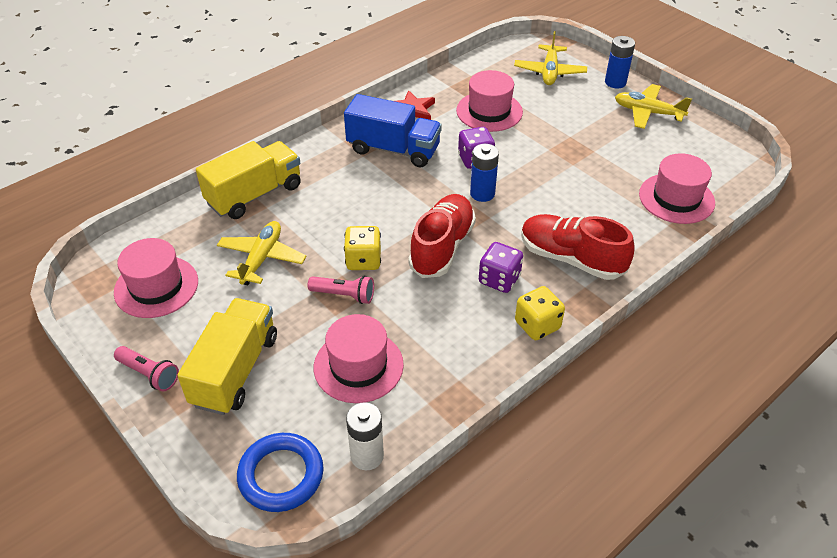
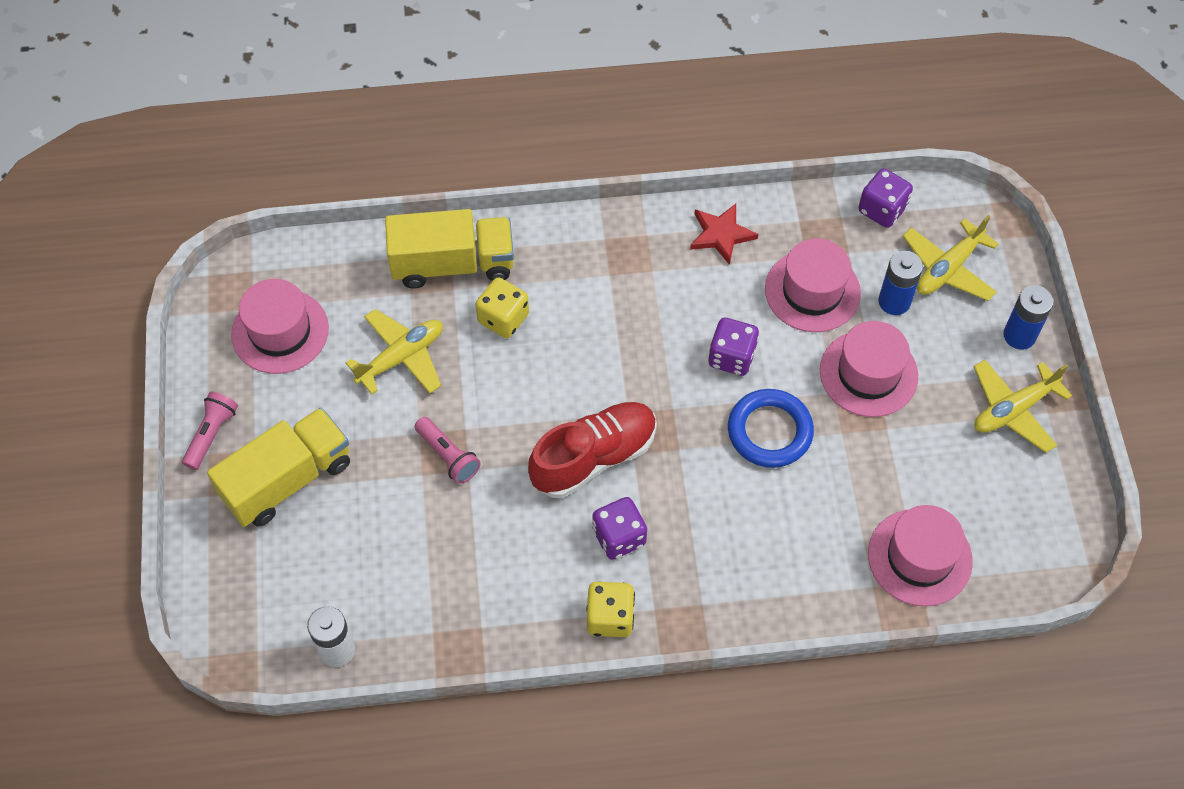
camera: 35 degrees right, 15 degrees up
pink flashlight [114,346,179,391] -> pink flashlight turned 135 degrees counterclockwise [182,391,238,470]
blue ring [237,433,324,512] -> blue ring moved to [728,389,814,468]
pink hat [314,314,404,403] -> pink hat moved to [820,321,918,417]
blue truck [344,94,442,167] -> none
yellow dice [344,226,381,270] -> yellow dice moved to [475,278,529,338]
blue battery [470,144,499,202] -> blue battery moved to [878,251,923,315]
red shoe [521,214,635,280] -> none
yellow plane [615,84,692,129] -> yellow plane turned 90 degrees counterclockwise [974,360,1072,453]
none -> purple dice [858,168,913,228]

